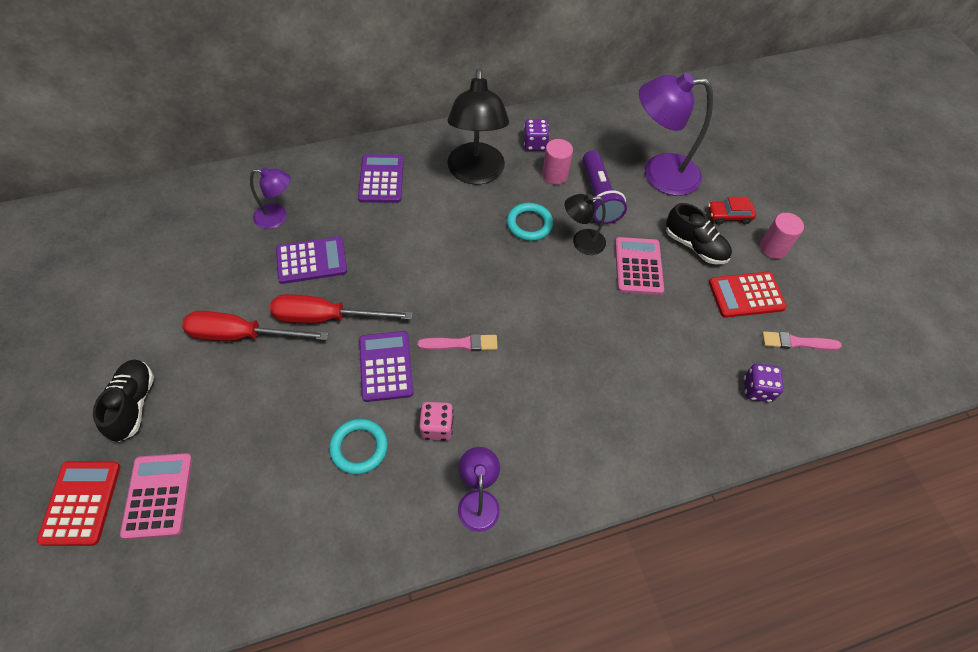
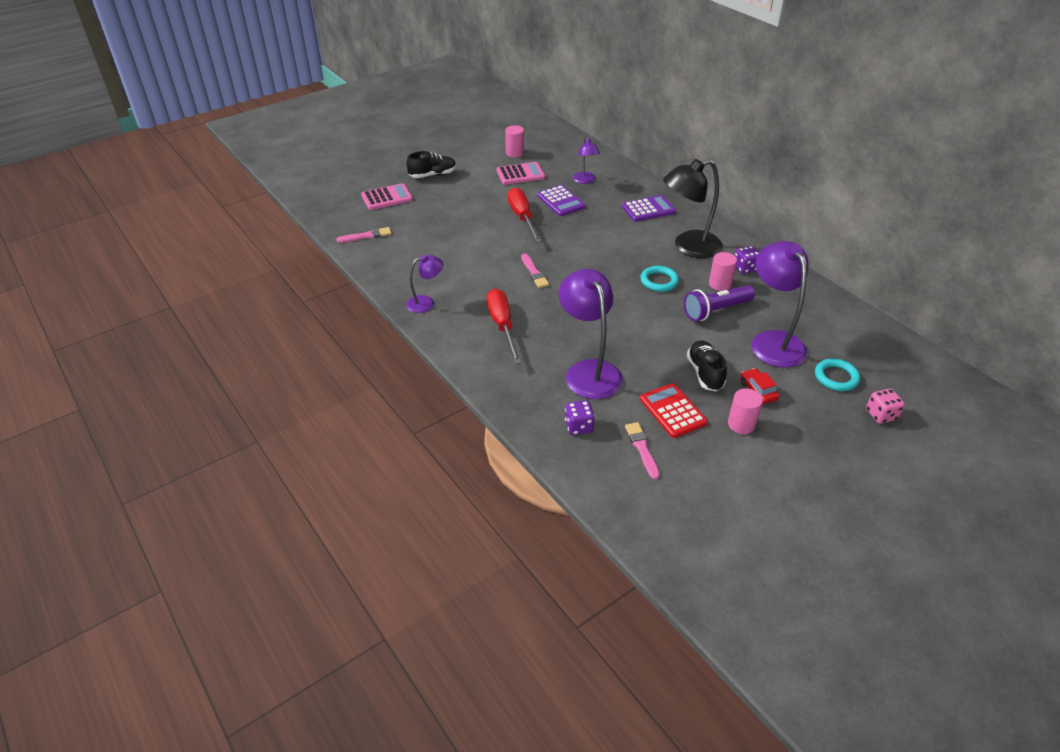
camera: 75 degrees right, 15 degrees down
red calculator [37,461,120,546] -> none
red screwdriver [182,311,329,341] -> red screwdriver moved to [486,289,522,364]
turquoise ring [329,419,388,474] -> turquoise ring moved to [815,359,860,391]
purple calculator [359,331,413,402] -> none
pink dice [419,402,454,441] -> pink dice moved to [866,389,905,423]
black lamp [565,194,606,255] -> none
pink calculator [615,237,664,295] -> pink calculator moved to [496,162,545,185]
black shoe [666,203,732,264] -> black shoe turned 150 degrees clockwise [687,340,727,391]
none -> pink brush [336,227,391,243]
none -> pink cylinder [505,125,524,158]
none -> purple lamp [559,269,623,399]

